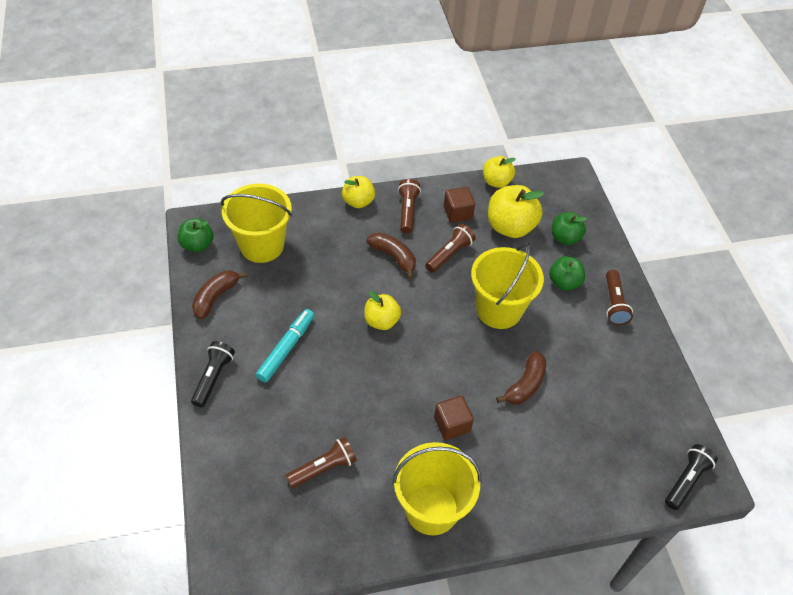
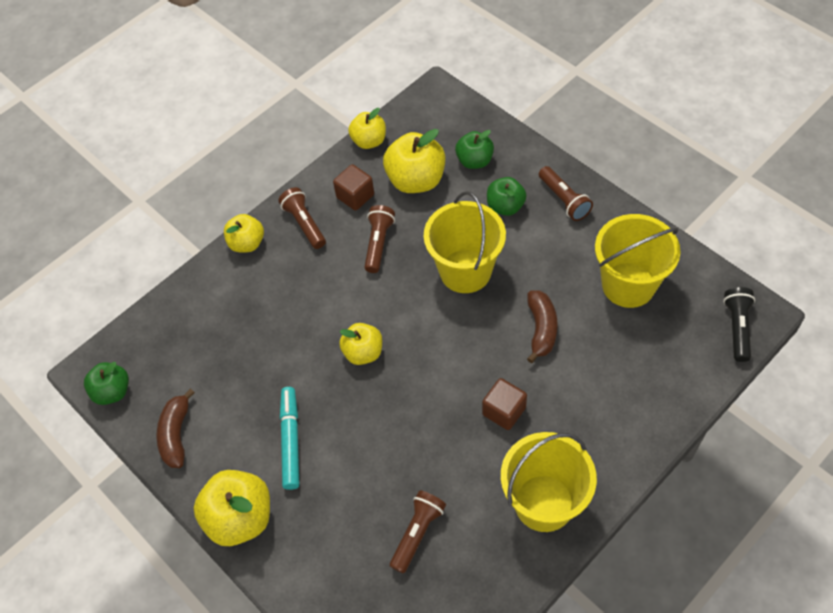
camera: 25 degrees left, 5 degrees up
black flashlight [191,341,235,407] -> yellow apple [194,470,270,546]
yellow bucket [221,184,292,263] -> yellow bucket moved to [595,214,680,308]
brown banana [367,232,416,279] -> none

